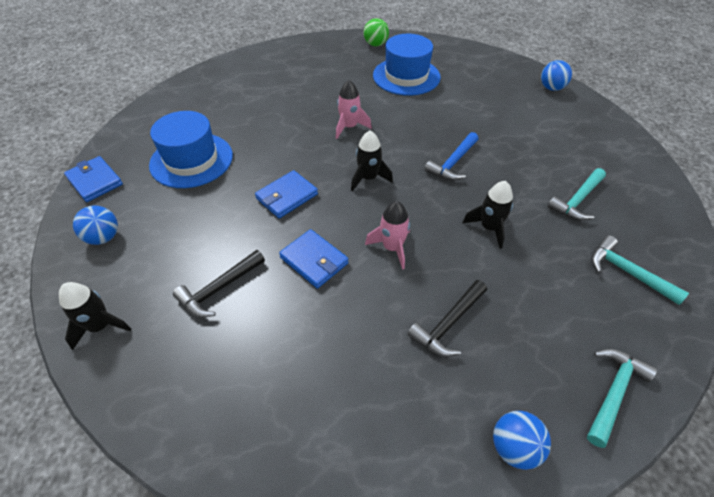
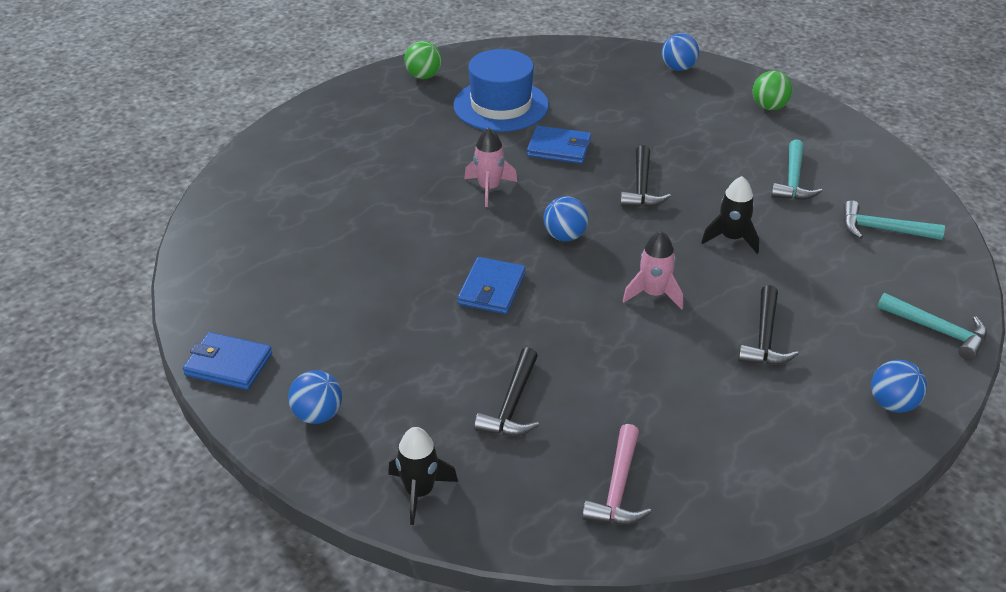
camera: 30 degrees left, 10 degrees down
blue hat [149,111,233,188] -> none
blue wallet [279,229,349,288] -> blue wallet moved to [527,126,591,164]
black rocket [351,131,393,191] -> blue ball [544,196,589,241]
blue hammer [425,132,478,181] -> black hammer [620,145,671,207]
turquoise hammer [587,349,657,448] -> turquoise hammer turned 120 degrees clockwise [877,293,987,360]
none -> pink hammer [582,424,651,525]
none -> green ball [753,71,793,110]

